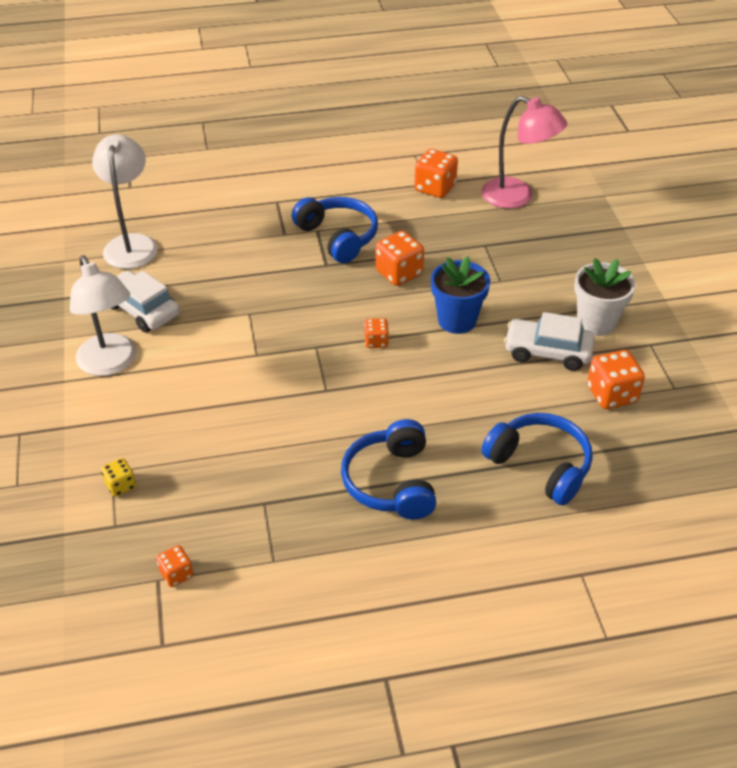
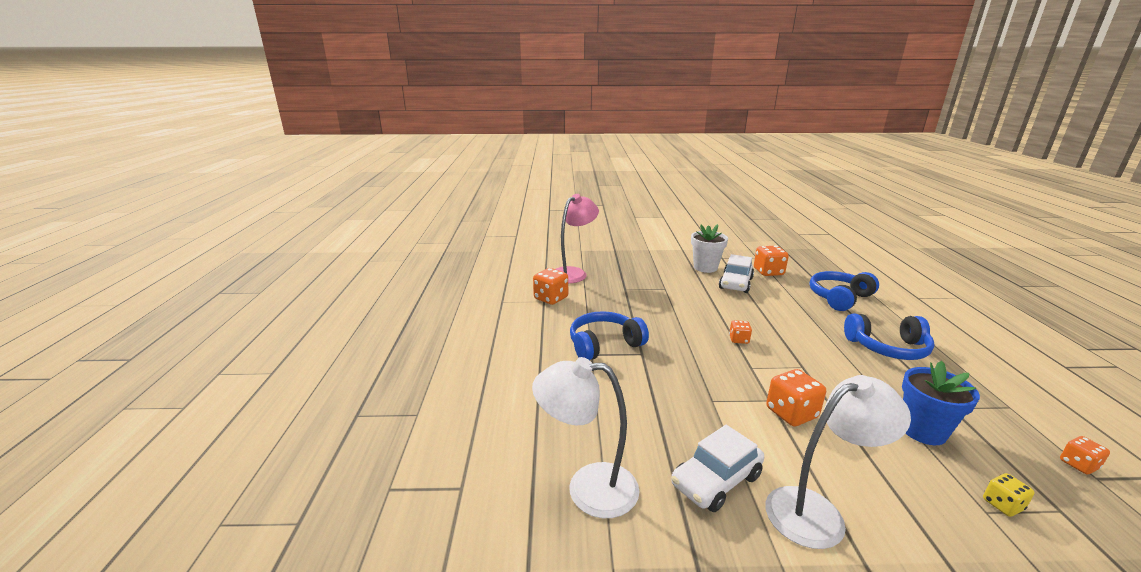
camera: 80 degrees left, 20 degrees down
orange dice [376,231,424,286] -> orange dice moved to [766,369,826,427]
blue flower pot [431,256,490,334] -> blue flower pot moved to [902,361,980,445]

